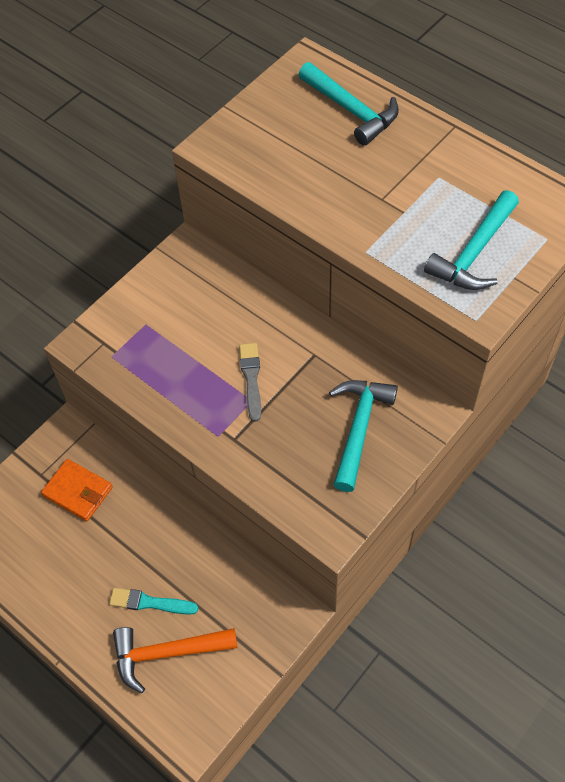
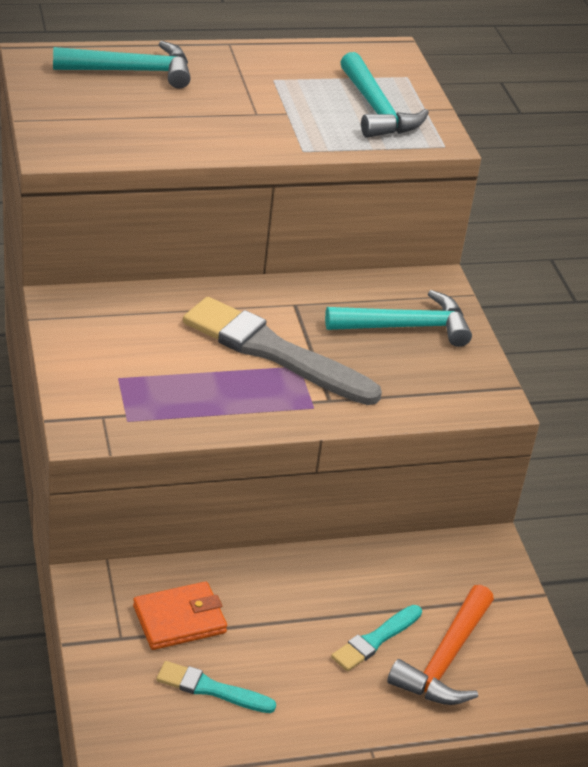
camera: 60 degrees left, 20 degrees down
grey brush [239,343,261,422] -> grey brush [183,297,382,405], size x1.99
turquoise hammer [329,380,398,492] -> turquoise hammer turned 120 degrees clockwise [325,290,472,347]
none -> turquoise brush [156,661,276,713]

